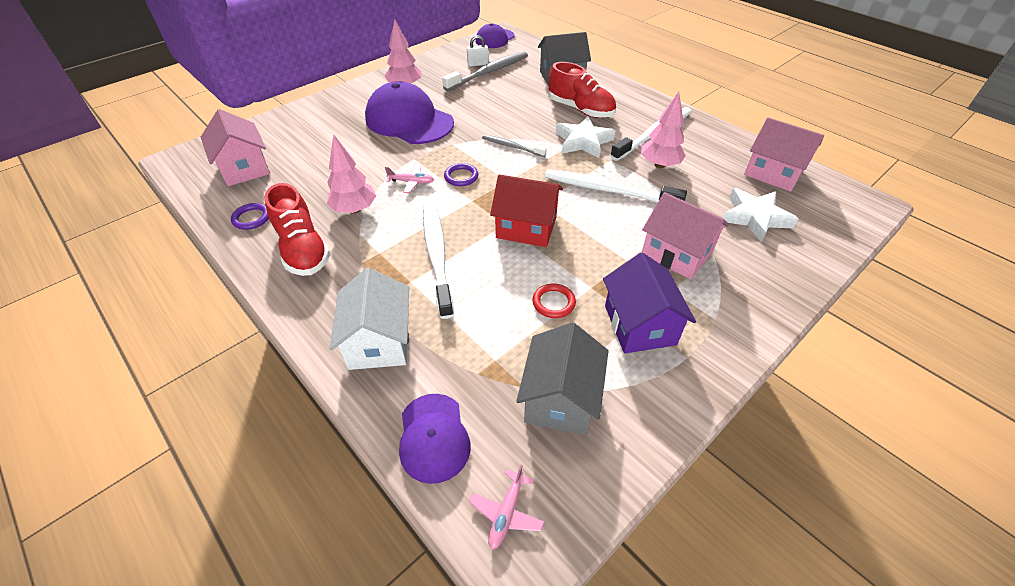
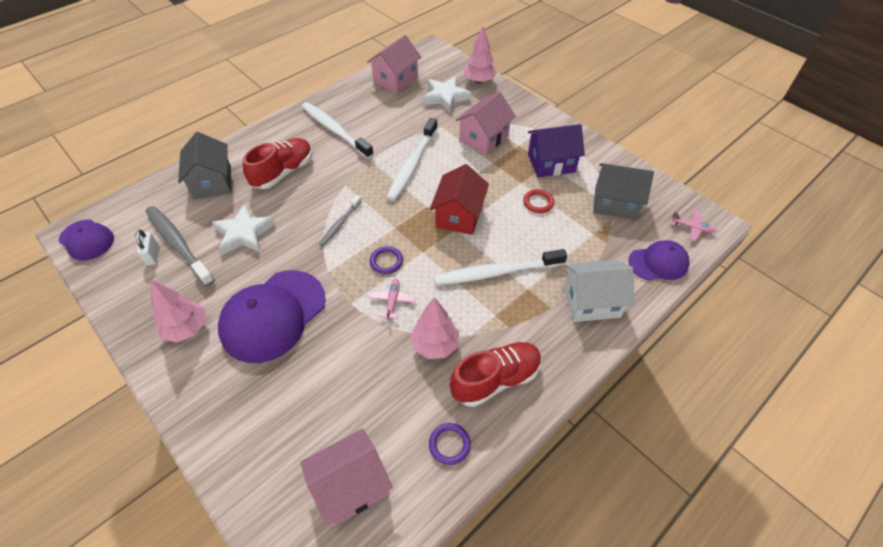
camera: 90 degrees left, 5 degrees up
white star [556,116,615,158] -> white star moved to [212,204,275,255]
pink tree [641,92,686,168] -> pink tree moved to [464,26,497,84]

